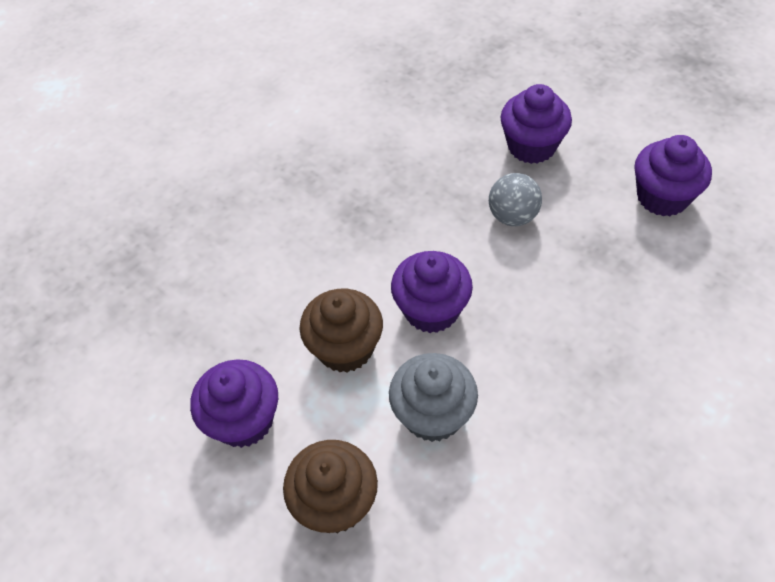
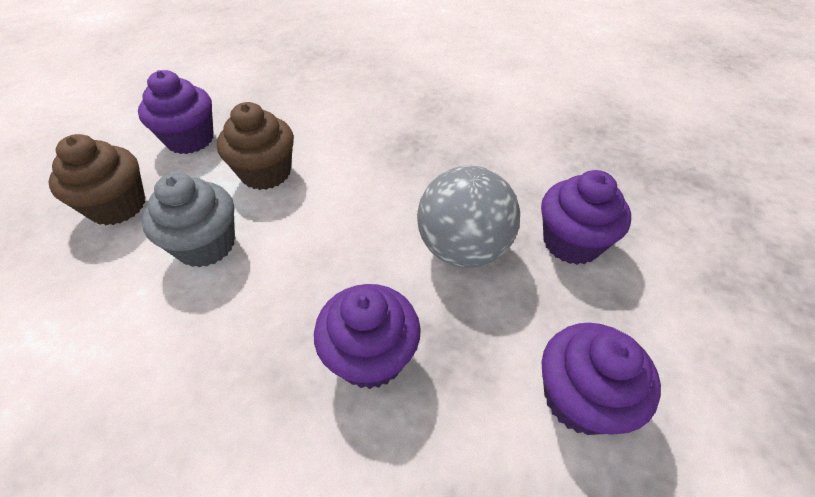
camera: 65 degrees right, 5 degrees down
purple cupcake [391,251,473,333] -> purple cupcake moved to [314,284,421,389]
grey ball [489,173,542,226] -> grey ball [417,165,520,268], size x1.62

